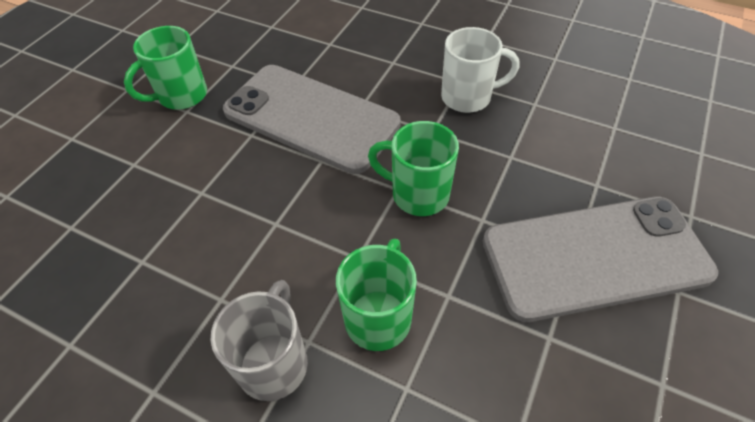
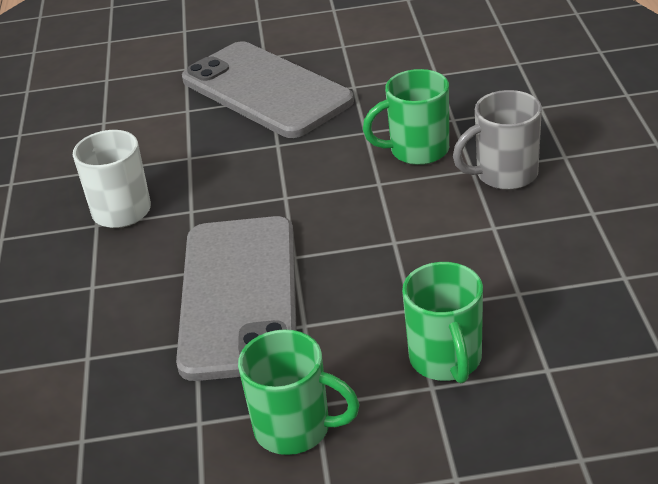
camera: 120 degrees left, 15 degrees down
green mug [368,121,459,216] -> green mug moved to [402,262,483,383]

